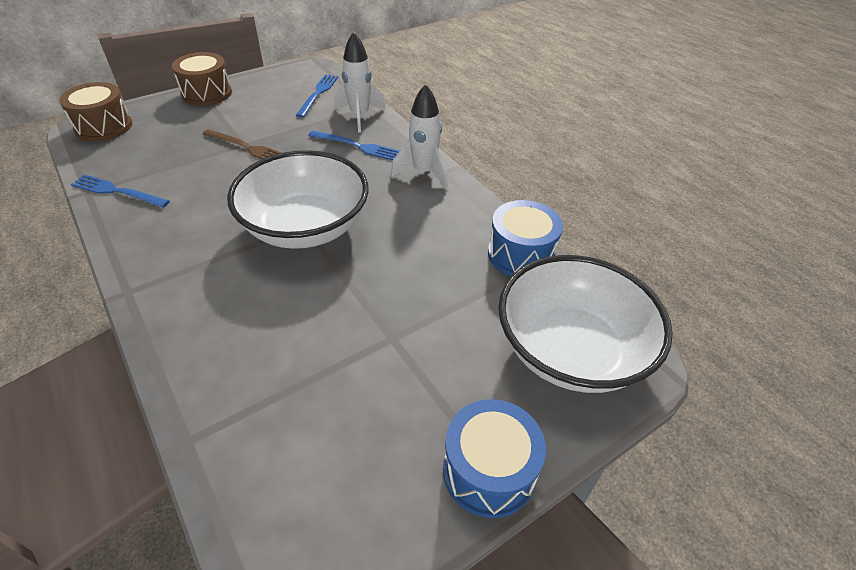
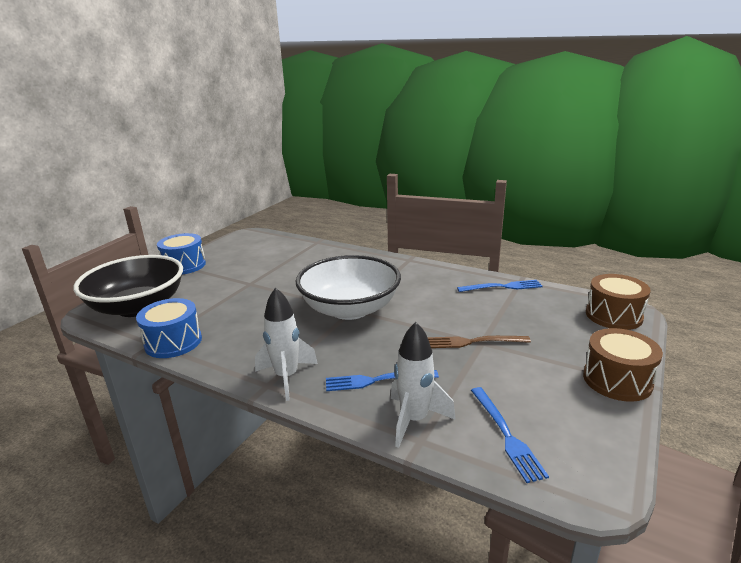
camera: 155 degrees right, 20 degrees down
white bowl [498,255,673,393] -> black bowl [74,255,183,317]

